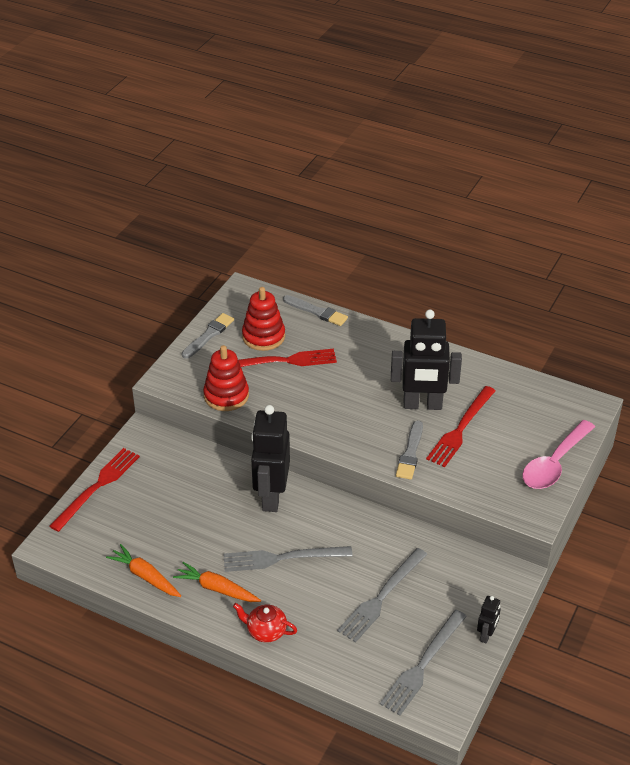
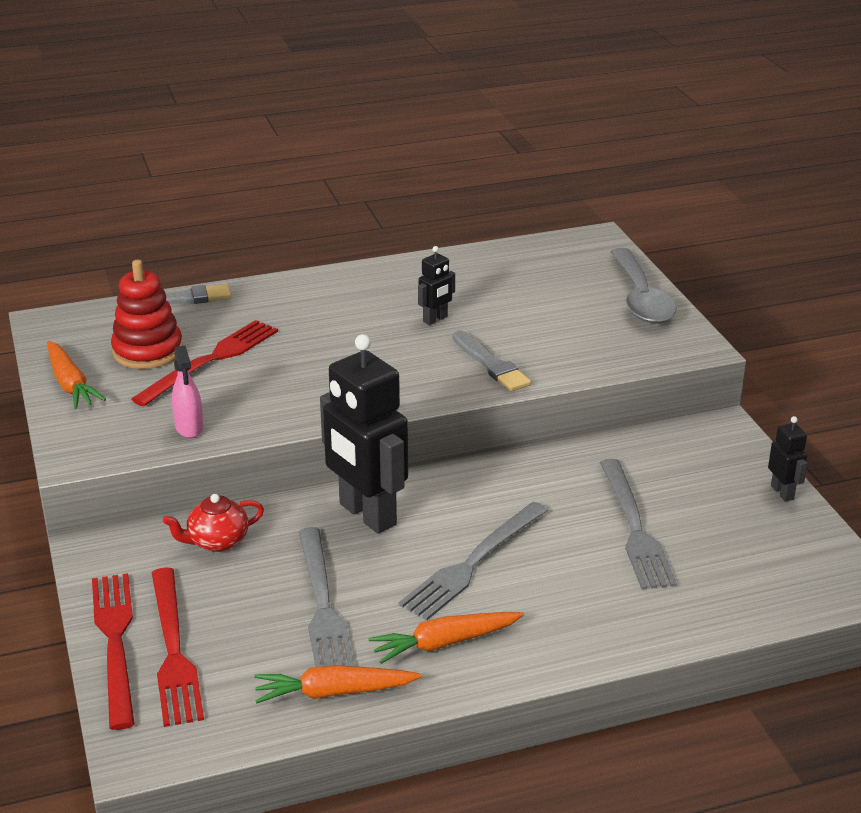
camera: 45 degrees left, 10 degrees down
grey brush [182,313,234,359] -> orange carrot [47,341,106,409]
red stacking toy [203,345,249,411] -> pink spray bottle [172,345,203,438]
red teapot [233,603,297,643] -> red teapot moved to [163,494,264,552]
grey fork [380,610,467,716] -> grey fork moved to [298,527,355,667]
black robot [391,310,462,410] -> black robot [418,246,455,325], size x0.45
red fork [426,386,496,467] -> red fork moved to [152,568,204,727]
pink spoon [522,420,595,489] -> grey spoon [611,248,677,324]

